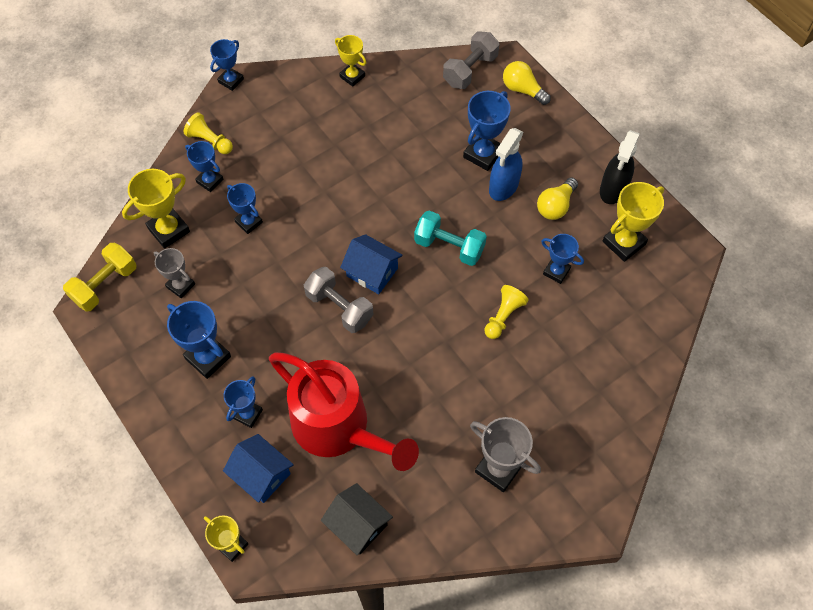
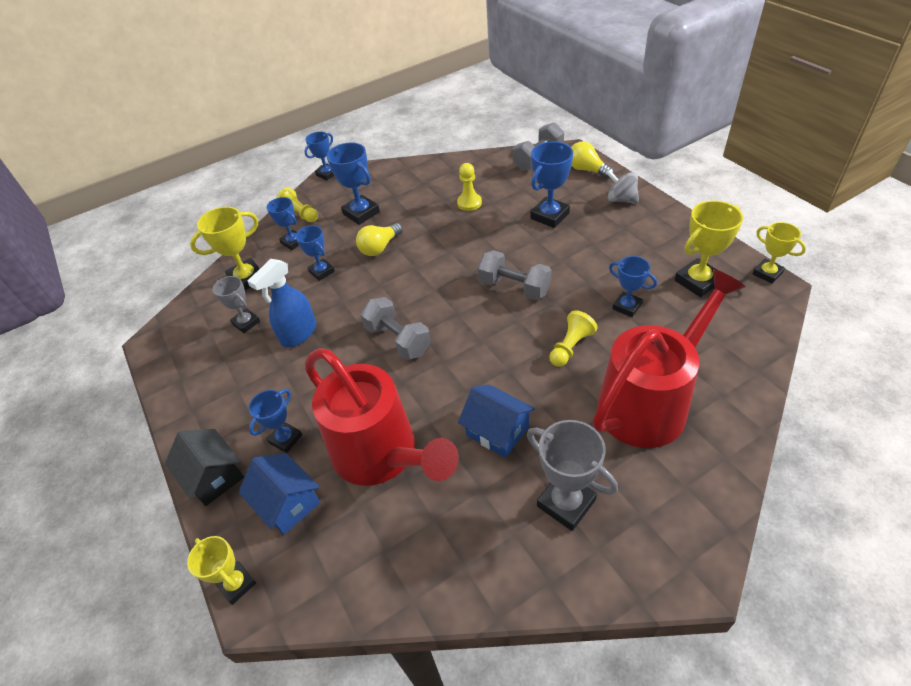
camera: 10 degrees right, 15 degrees down
yellow dumbbell [63,243,137,312] -> none
blue trophy [167,301,231,379] -> blue trophy moved to [327,142,380,225]
black house [321,483,393,555] -> black house moved to [165,429,244,506]
yellow trophy [335,35,367,87] -> yellow trophy moved to [753,222,806,284]
blue house [340,234,403,294] -> blue house moved to [458,385,535,458]
turquoise dumbbell [414,211,487,266] -> grey dumbbell [477,250,552,300]
blue spray bottle [489,128,523,201] -> blue spray bottle moved to [247,259,316,347]
yellow light bulb [537,178,578,220] -> yellow light bulb moved to [356,223,403,256]
black spray bottle [600,130,640,204] -> none
none -> yellow pawn [457,163,482,211]
none -> red watering can [593,269,746,448]
none -> grey spinning top [606,170,639,203]

